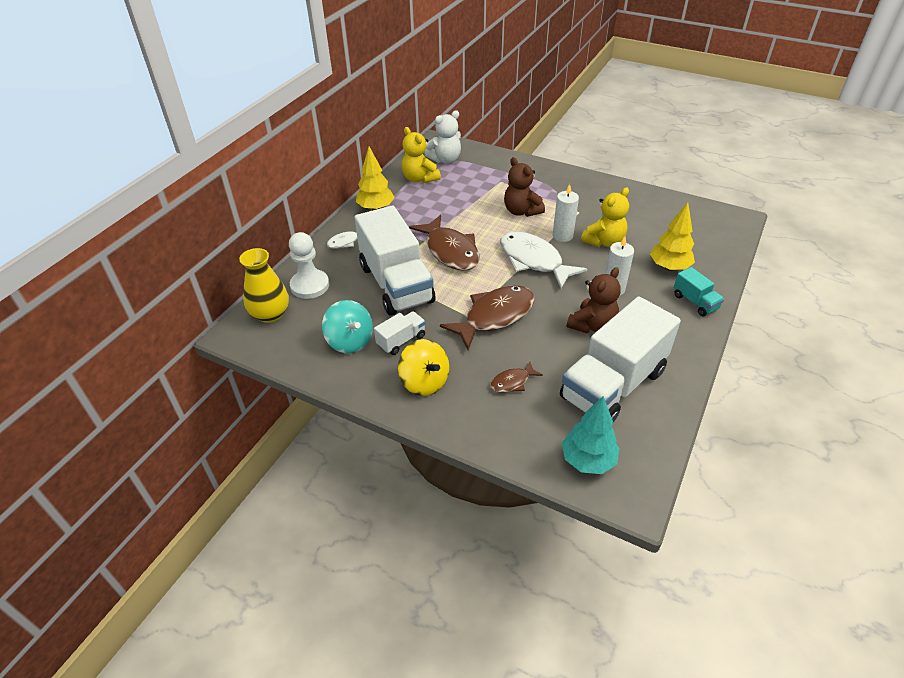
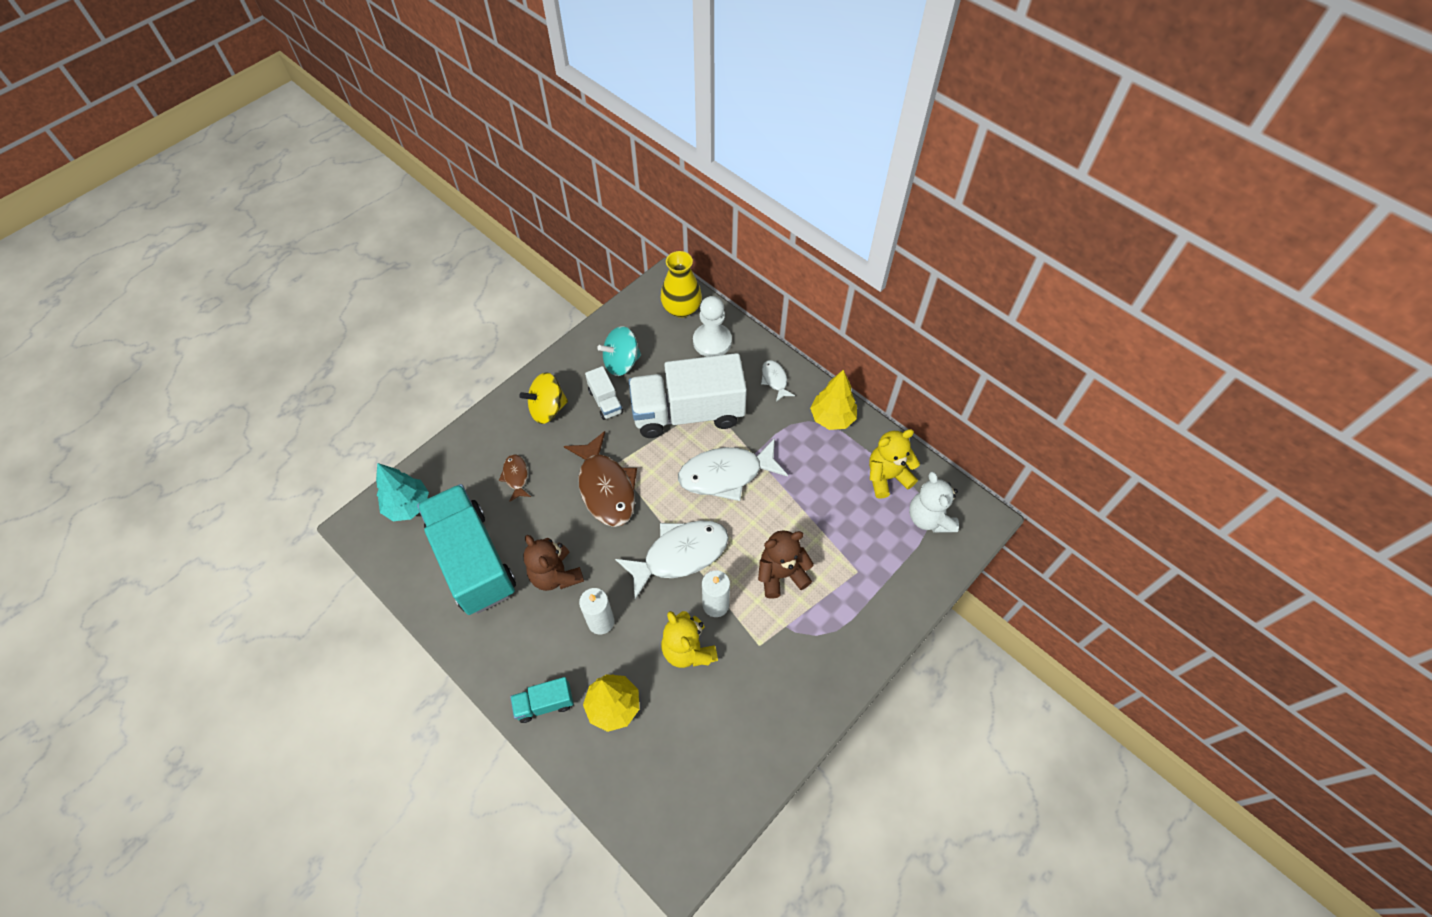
camera: 105 degrees right, 15 degrees up
brown fish [409,215,480,271] -> white fish [678,438,788,501]
white truck [560,296,681,422] -> turquoise truck [417,484,516,615]

